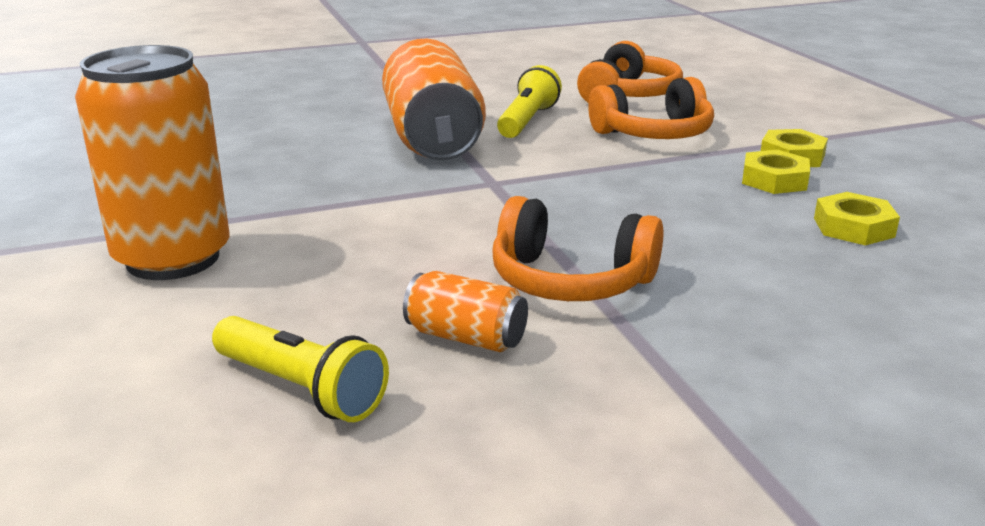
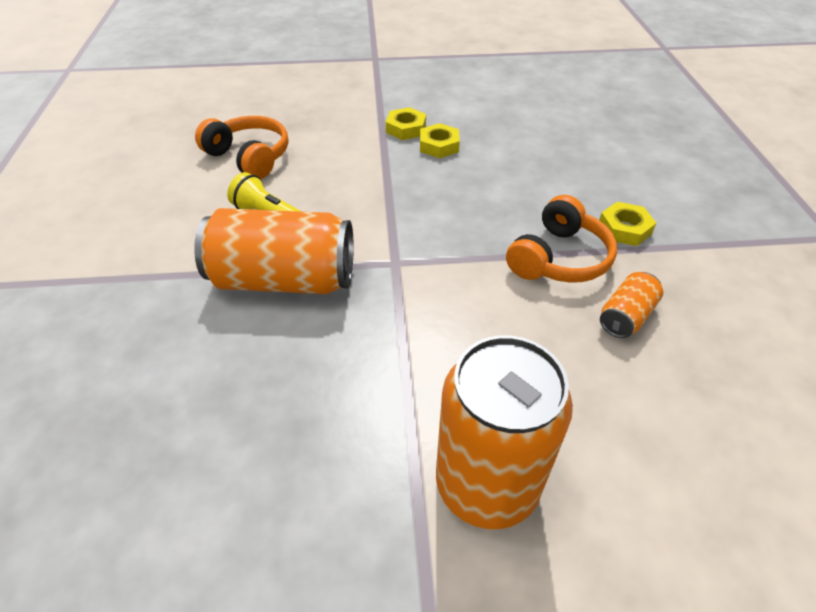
camera: 75 degrees left, 20 degrees up
yellow flashlight [212,316,389,422] -> none
orange headphones [588,77,714,139] -> none
yellow nut [814,192,900,245] -> yellow nut moved to [599,202,656,246]

